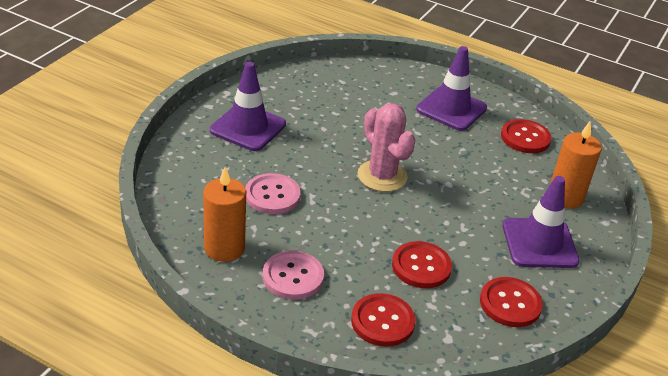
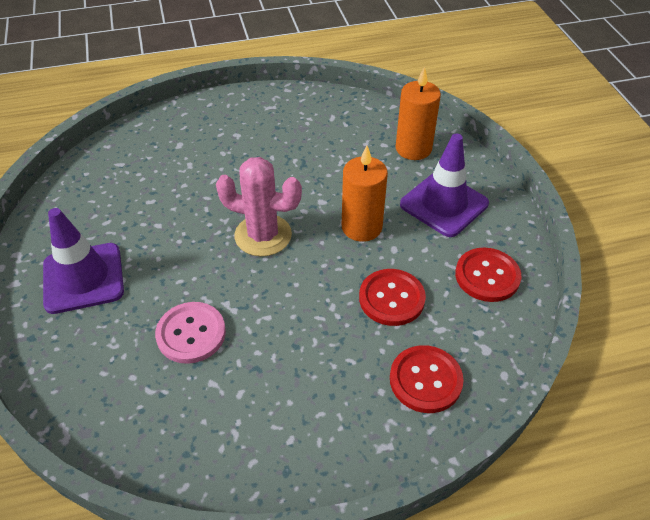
camera: 40 degrees left, 10 degrees up
orange candle [203,167,246,262] -> orange candle moved to [342,146,388,242]
pink button [263,251,324,300] -> none
purple traffic cone [416,46,487,131] -> none
red button [501,119,551,153] -> none

